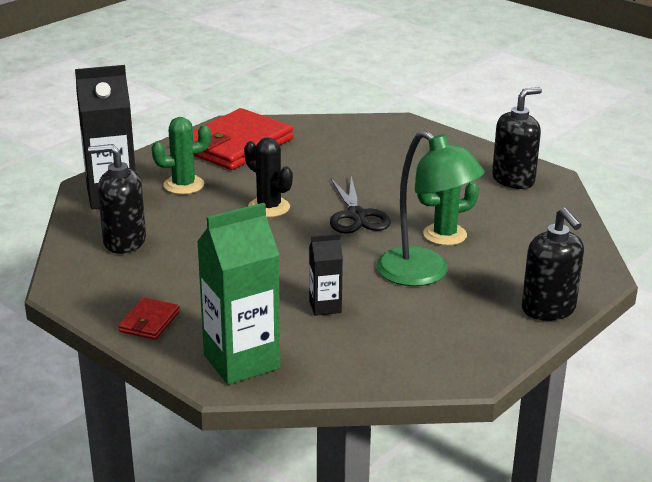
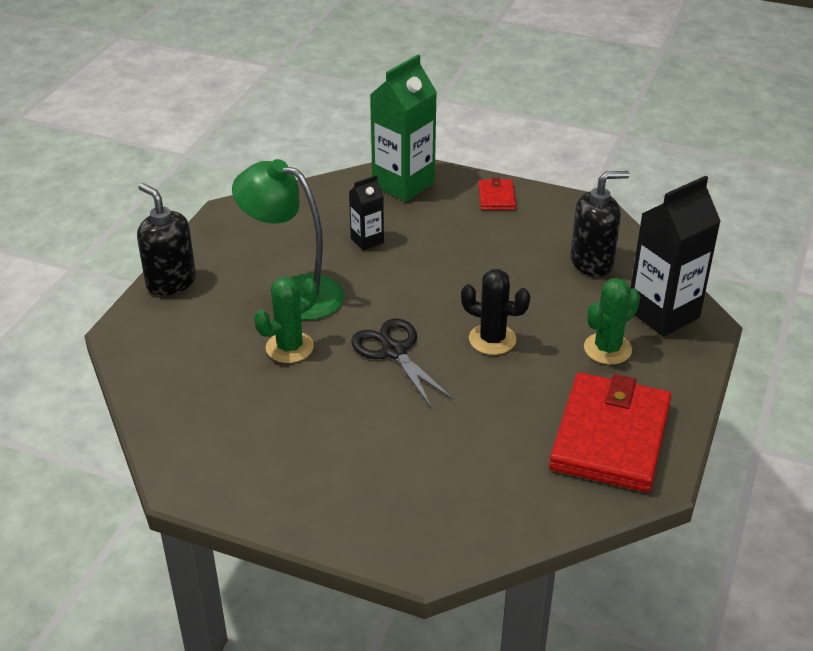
camera: 160 degrees right, 10 degrees up
black soap dispenser [492,87,542,189] -> none

